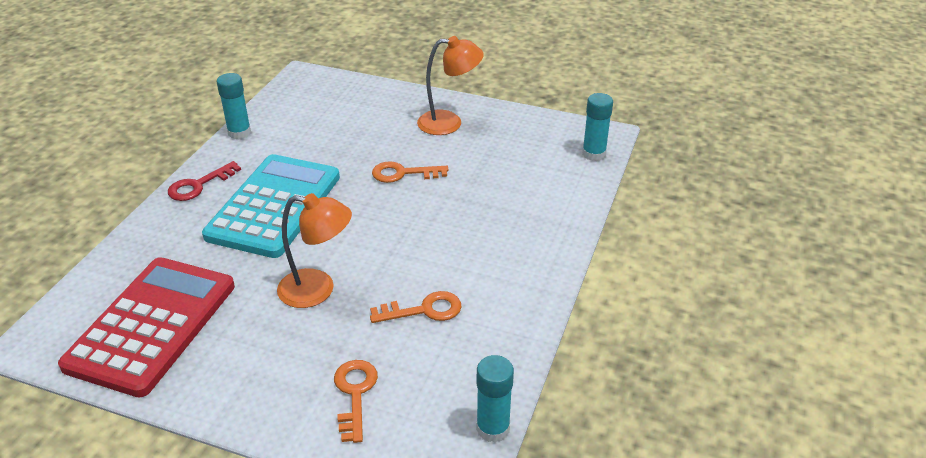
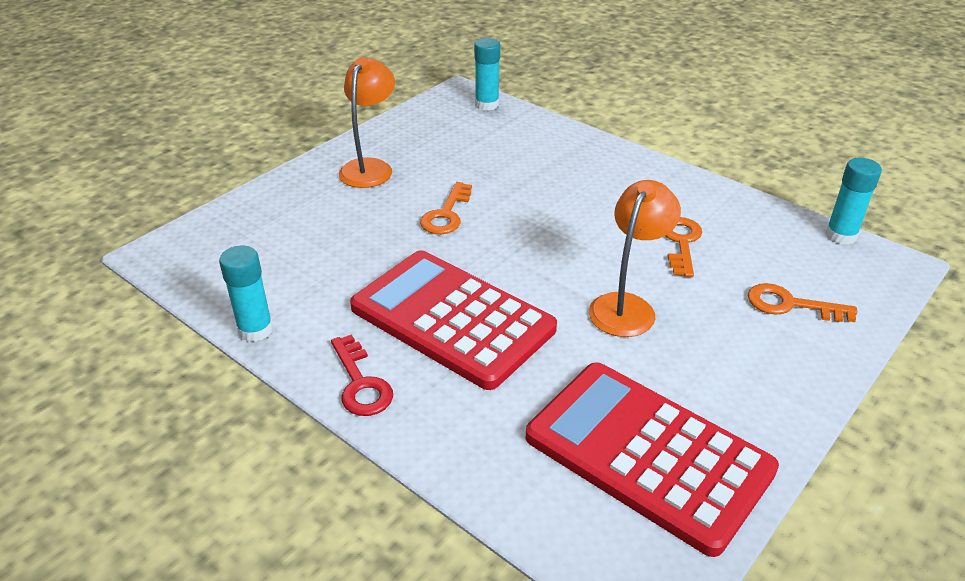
camera: 70 degrees left, 0 degrees up
turquoise calculator [202,154,340,258] -> red calculator [350,250,557,390]

